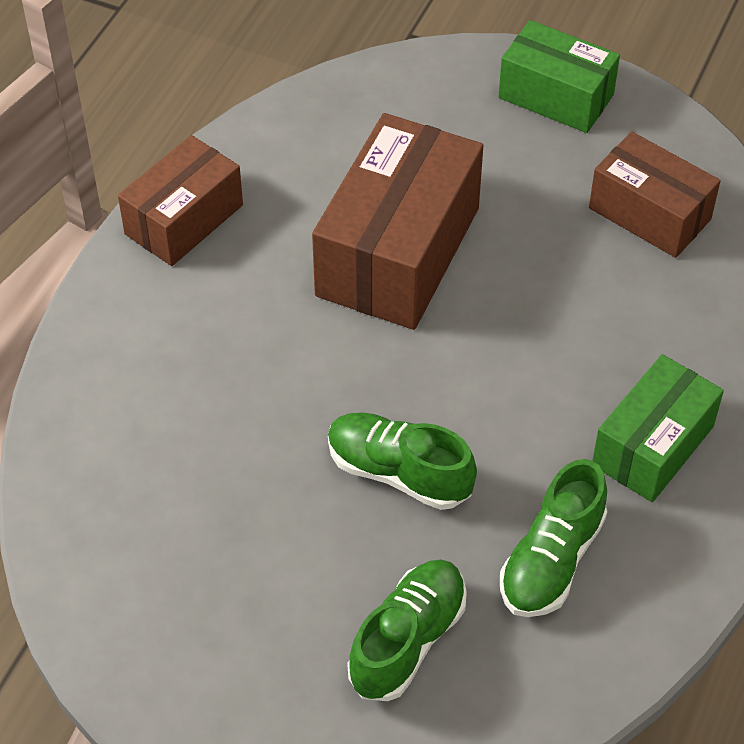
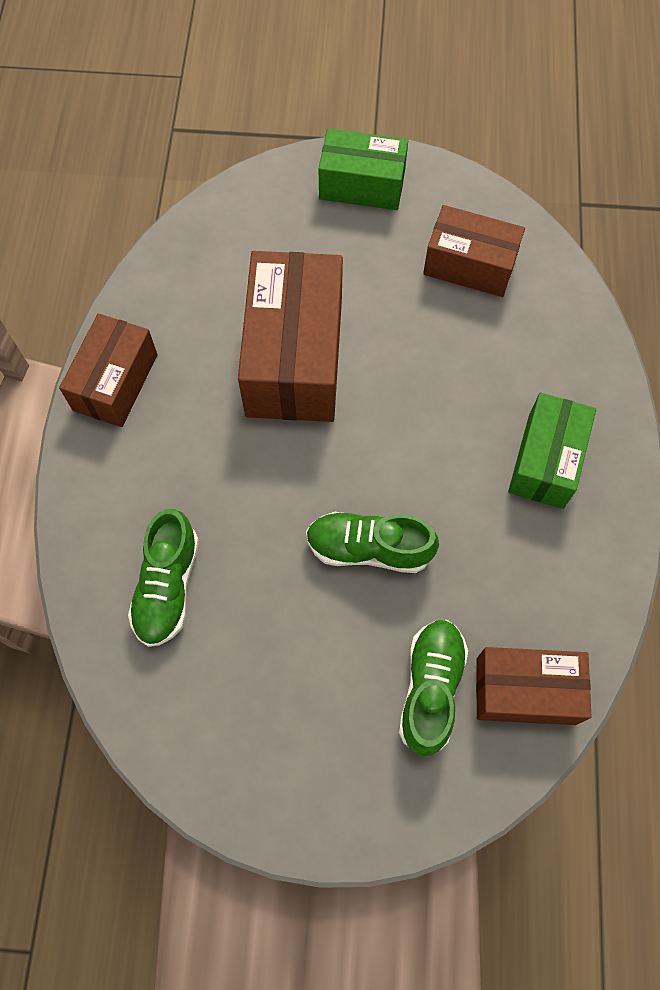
camera: 20 degrees left, 15 degrees up
green shoe [500,459,607,617] -> green shoe moved to [128,509,199,647]
none -> brown box [476,647,592,725]

